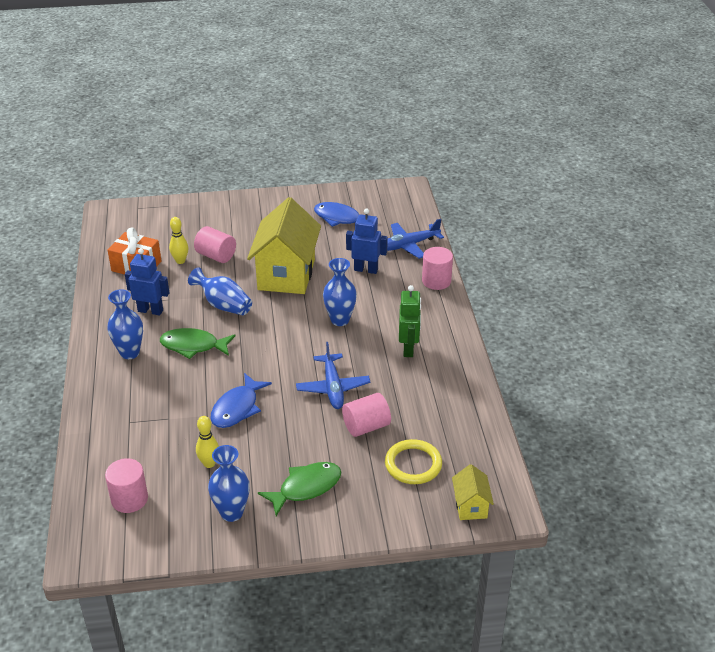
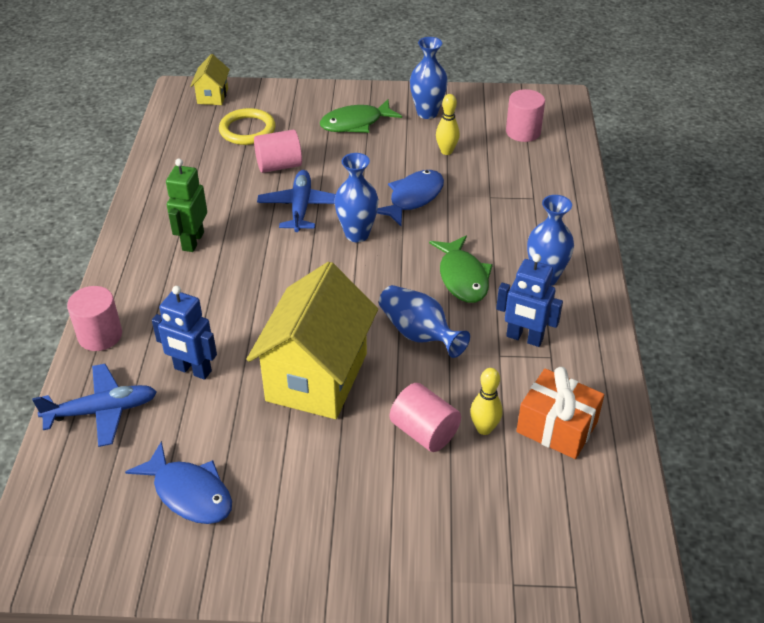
camera: 170 degrees left, 5 degrees up
green fish [160,328,235,359] -> green fish turned 60 degrees clockwise [429,235,493,303]
blue vase [323,258,357,326] -> blue vase moved to [334,153,379,242]

